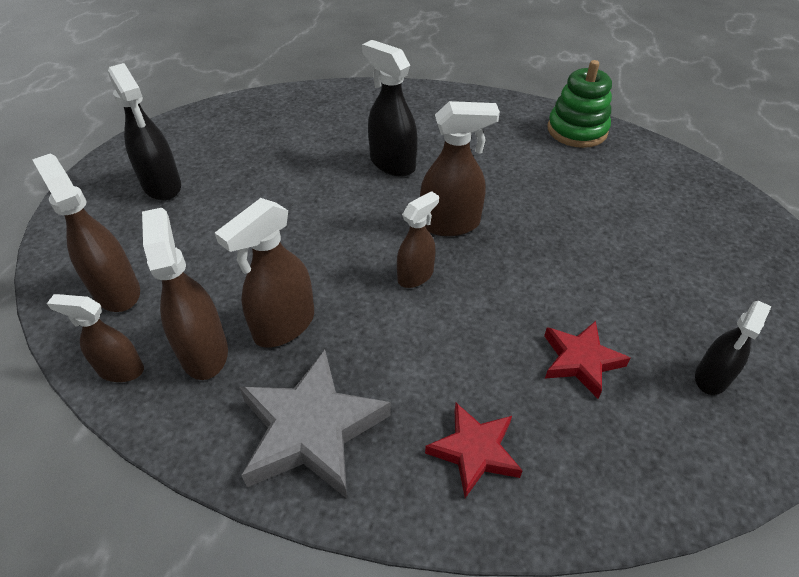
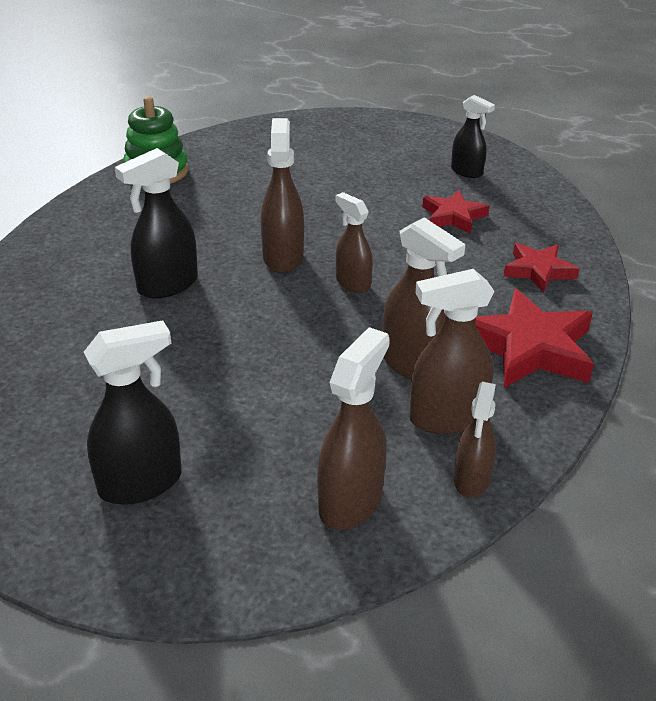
camera: 85 degrees left, 10 degrees down
brown spray bottle [32,153,140,312] -> brown spray bottle turned 150 degrees clockwise [317,327,390,530]
grey star [239,349,391,498] -> red star [475,289,594,388]

